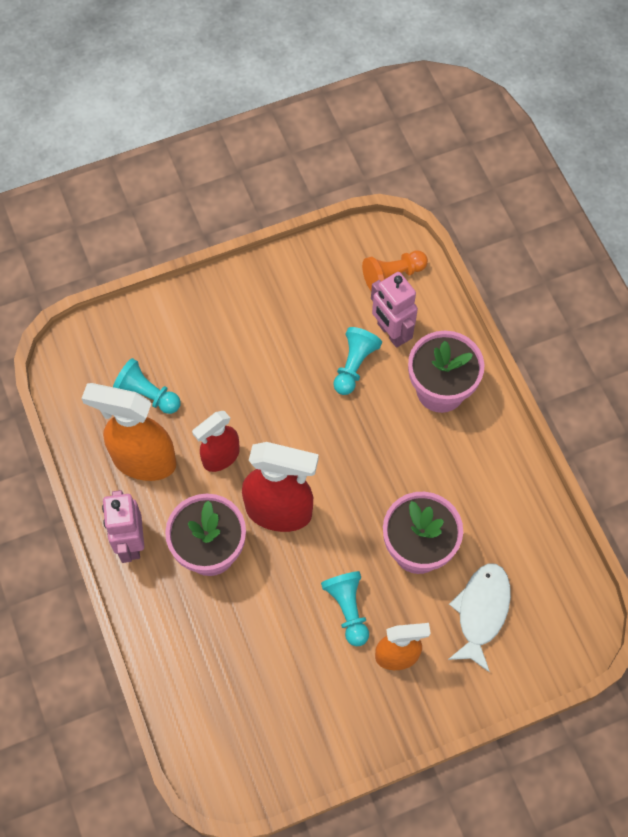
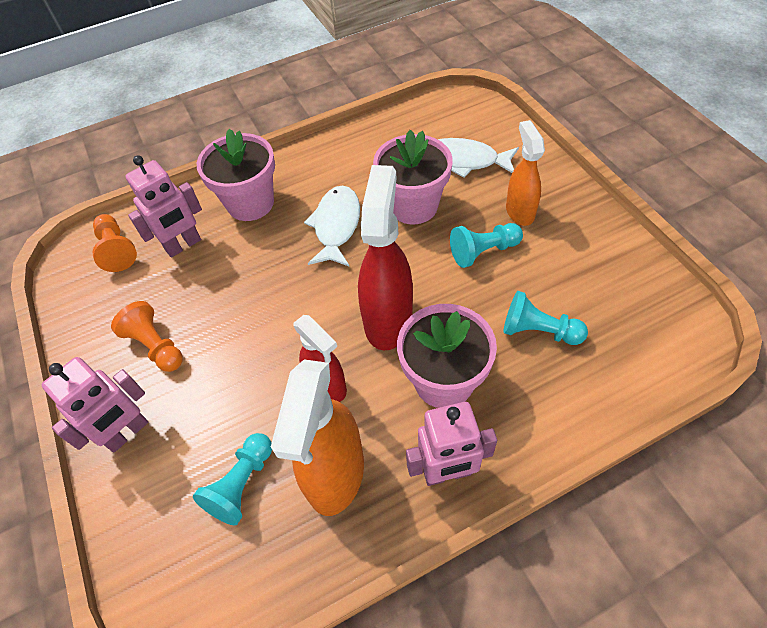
camera: 90 degrees left, 10 degrees down
turquoise pawn [333,327,382,395] -> turquoise pawn moved to [503,291,588,345]
none -> pink robot [41,357,148,453]
none -> orange pawn [111,301,183,372]
none -> white fish [304,186,360,267]

